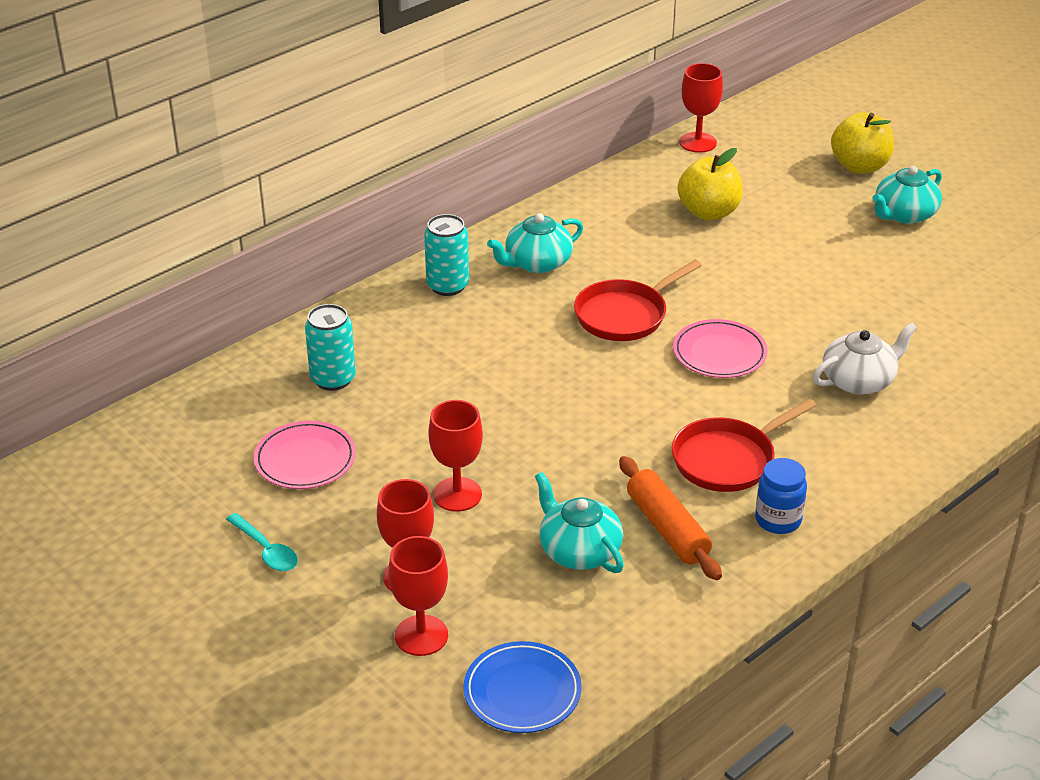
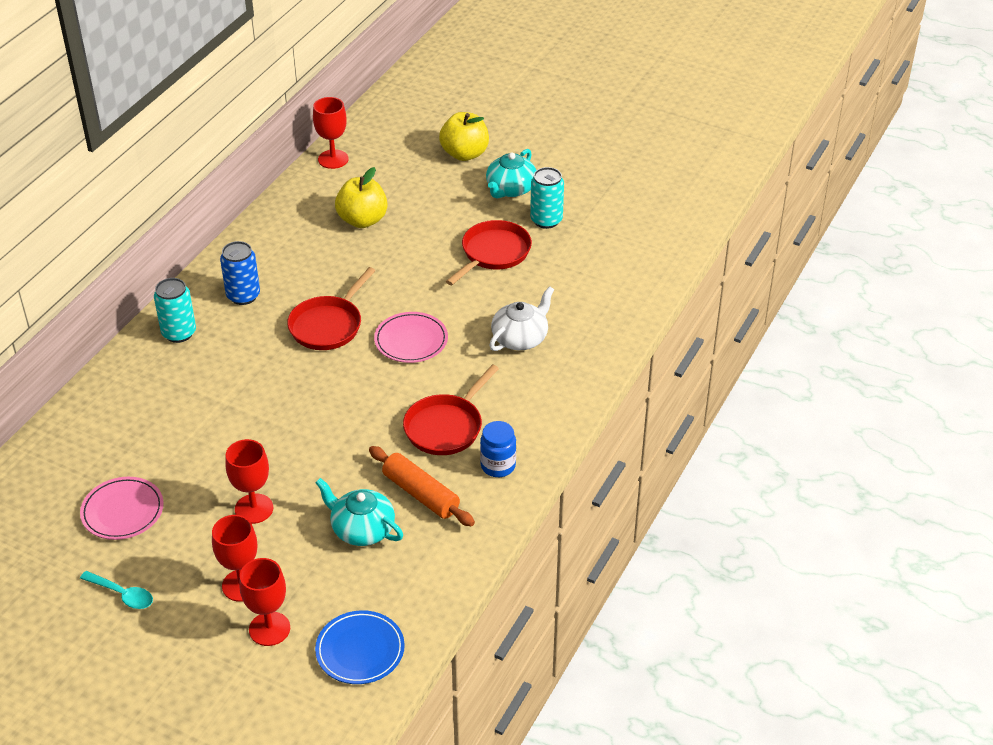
camera: 20 degrees left, 5 degrees up
turquoise can [305,304,356,391] -> turquoise can moved to [530,167,564,229]
turquoise teapot [487,213,583,273] -> blue can [220,241,260,305]
none -> red pan [446,220,532,285]

